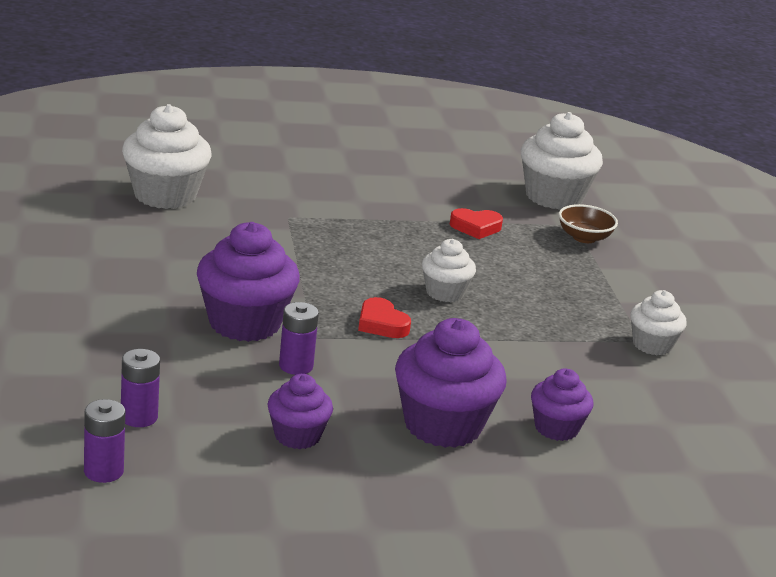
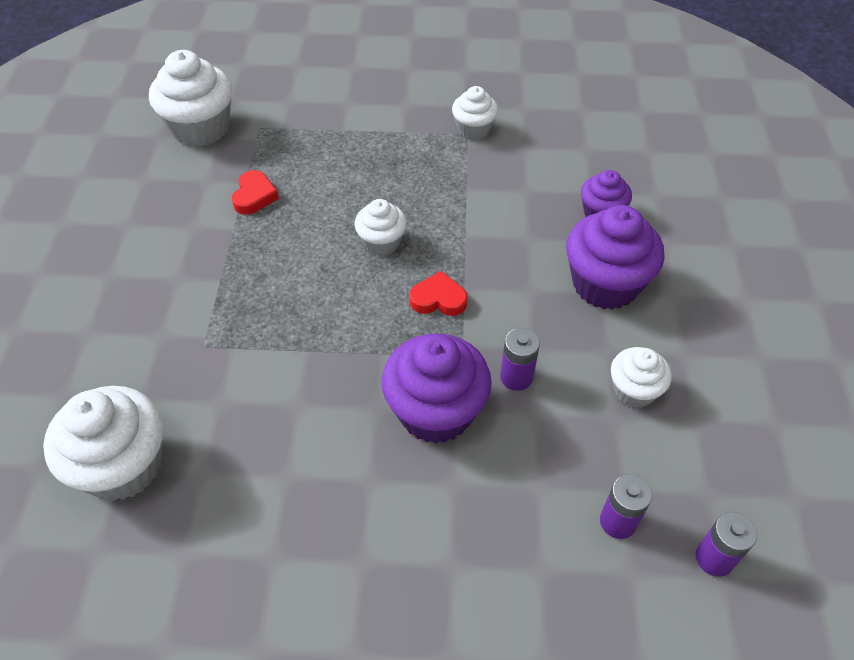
camera: 75 degrees left, 25 degrees up
purple cupcake [268,374,333,449] -> white cupcake [611,347,672,408]
red heart [358,297,411,338] -> red heart turned 150 degrees counterclockwise [410,271,468,316]
brown bowl [559,204,618,243] -> none

